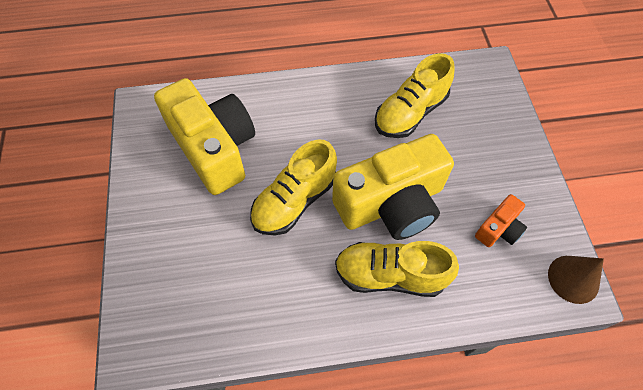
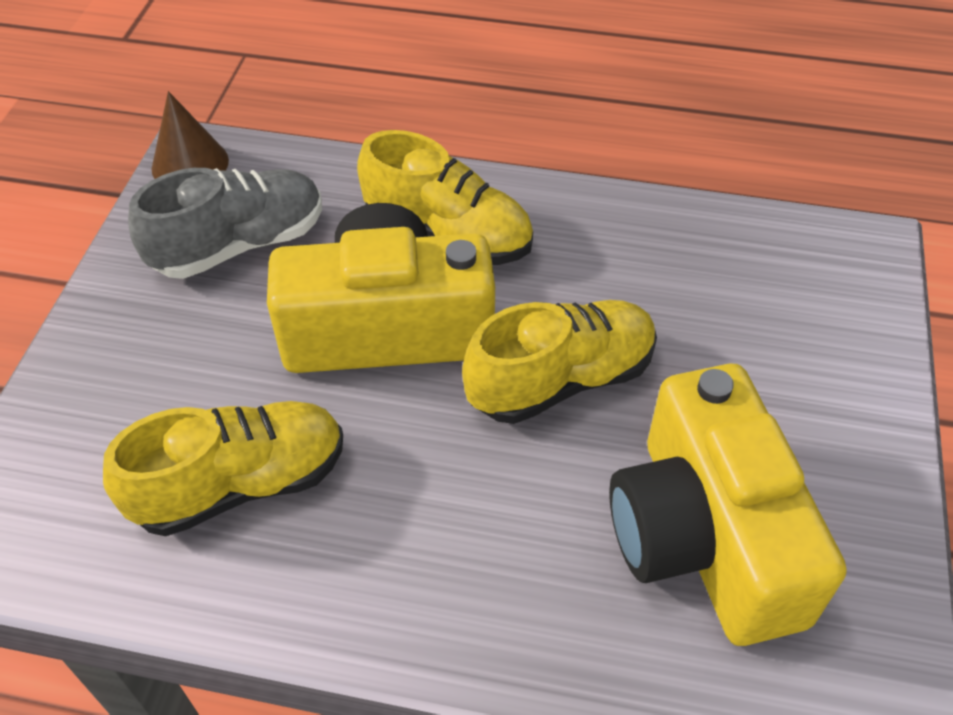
camera: 160 degrees left, 10 degrees down
orange camera [475,194,527,247] -> grey shoe [128,168,322,279]

